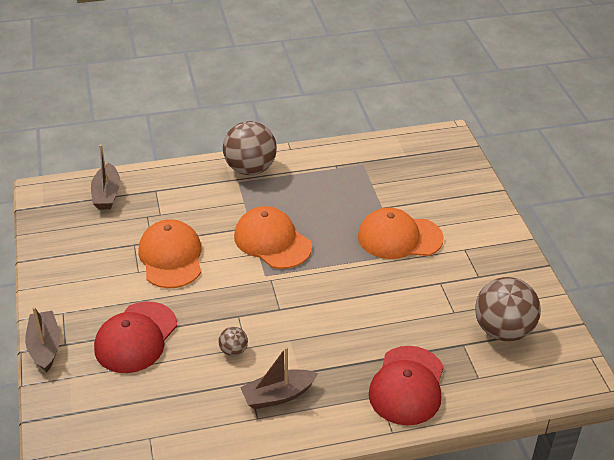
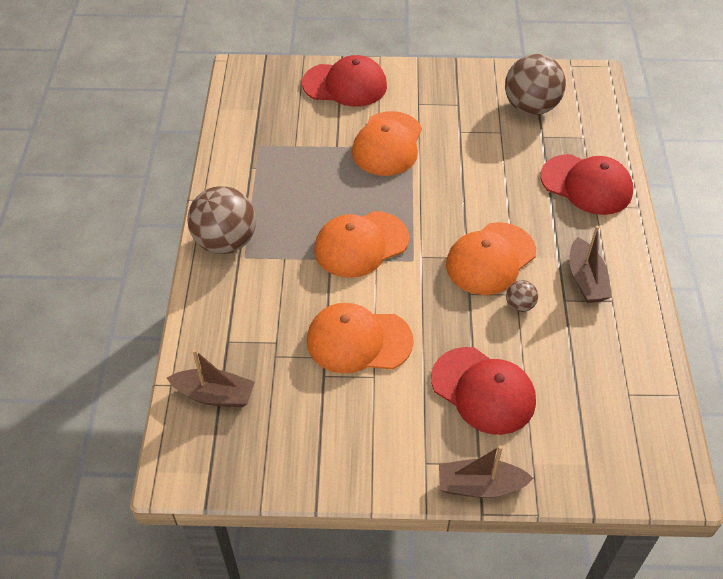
camera: 75 degrees left, 10 degrees up
none -> red cap [302,55,387,107]
none -> orange cap [446,222,536,295]

